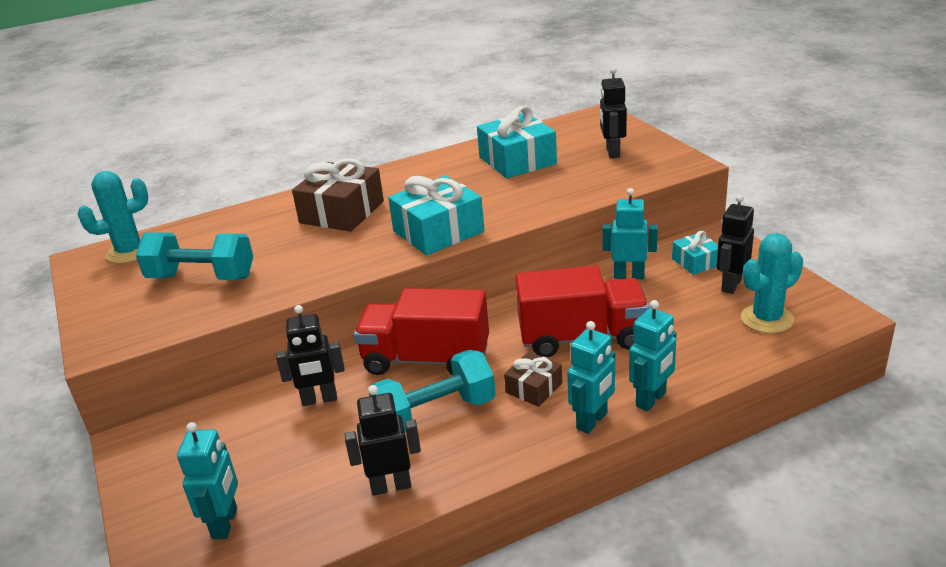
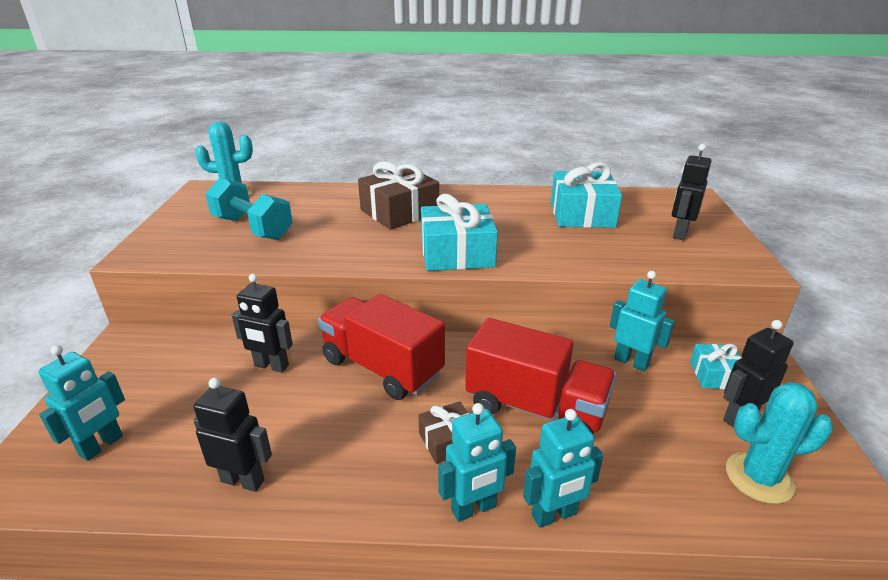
camera: 25 degrees right, 0 degrees up
turquoise dumbbell [369,350,496,433] -> none

